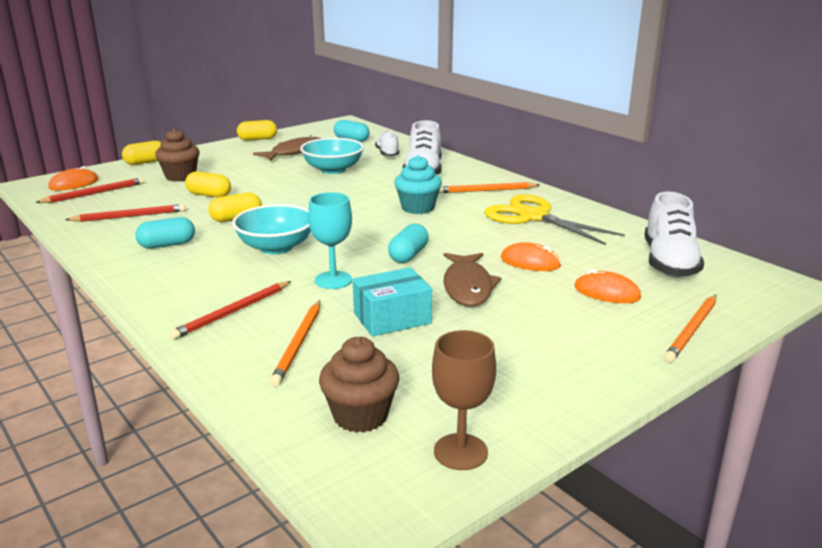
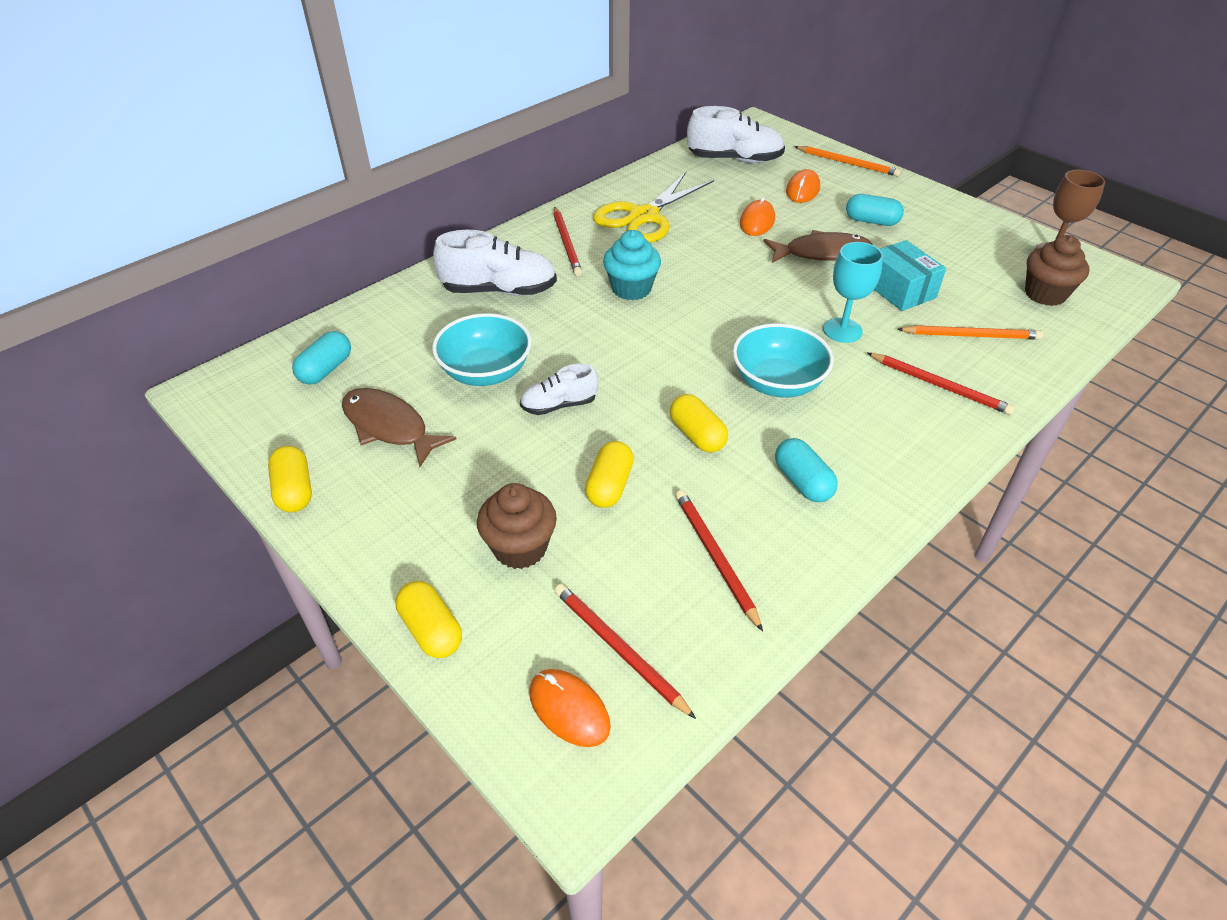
camera: 95 degrees left, 20 degrees up
white shoe [375,131,399,156] -> white shoe moved to [520,363,599,415]
turquoise capsule [388,224,429,263] -> turquoise capsule moved to [846,194,904,226]
orange pencil [439,182,539,193] -> red pencil [554,207,582,276]

